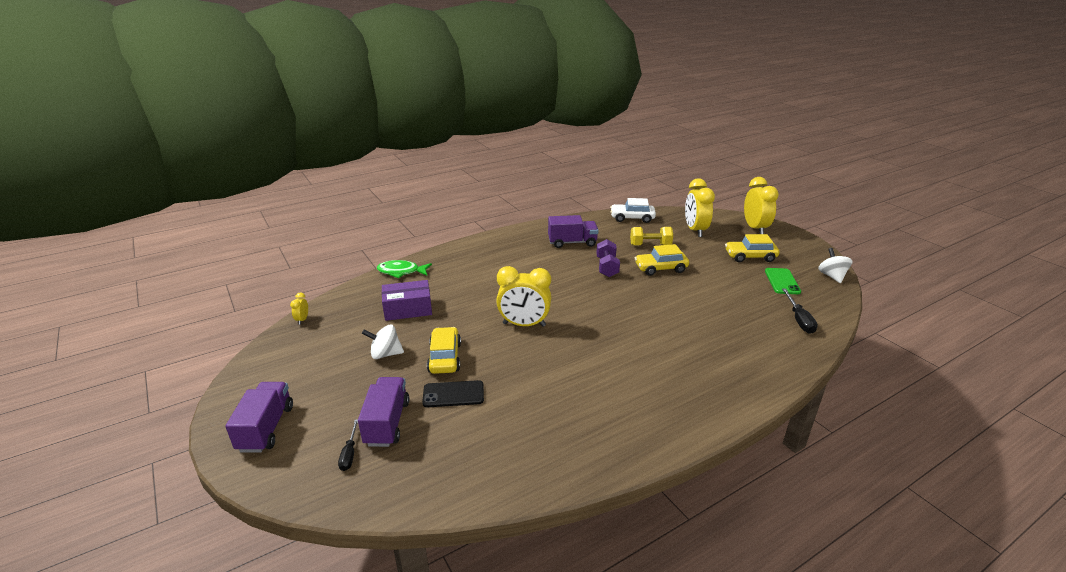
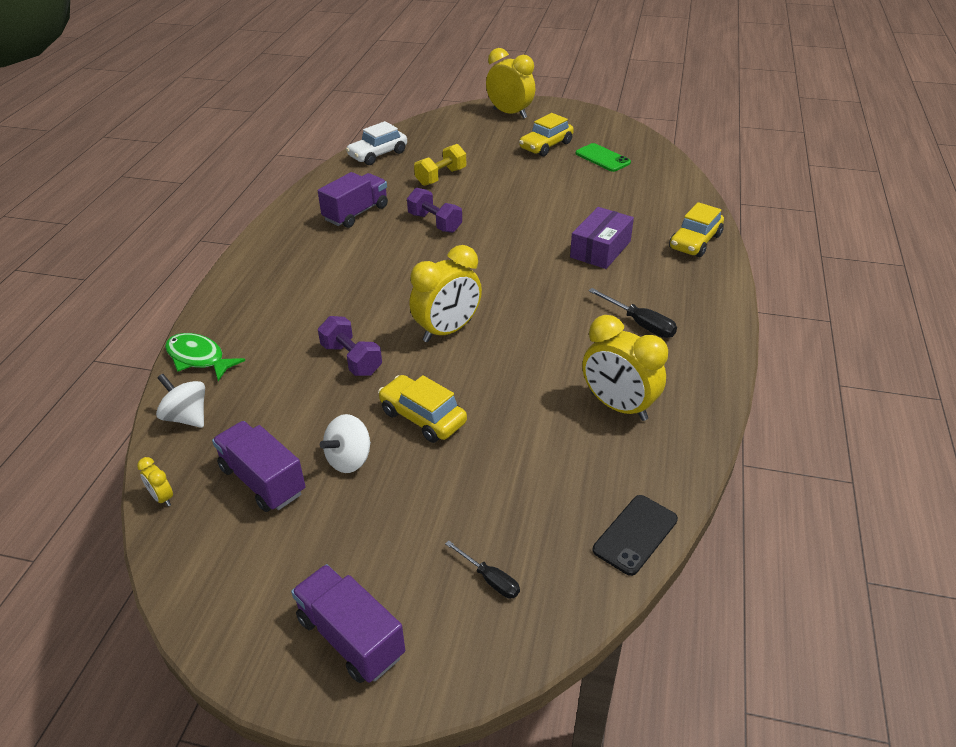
camera: 45 degrees left, 10 degrees up
purple truck [358,377,409,447] -> purple truck moved to [212,421,305,512]
green fish [377,260,432,278] -> green fish turned 75 degrees clockwise [165,333,245,381]
purple box [382,280,432,321] -> purple box moved to [570,207,634,269]
black phone [422,380,484,407] -> black phone moved to [593,495,678,576]
yellow car [635,244,689,276] -> yellow car moved to [669,202,724,257]
yellow clock [685,178,715,237] -> yellow clock moved to [582,315,668,421]
black screwdriver [782,289,818,334] -> black screwdriver moved to [588,288,677,338]
white spinning top [818,248,853,283] -> white spinning top moved to [156,374,205,428]
none -> purple dumbbell [318,316,382,376]

